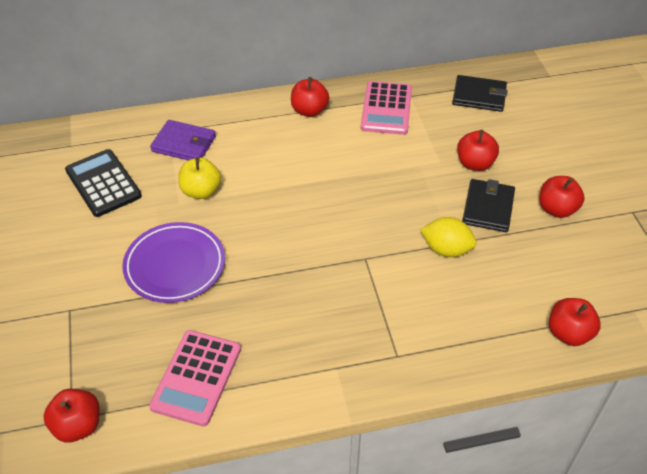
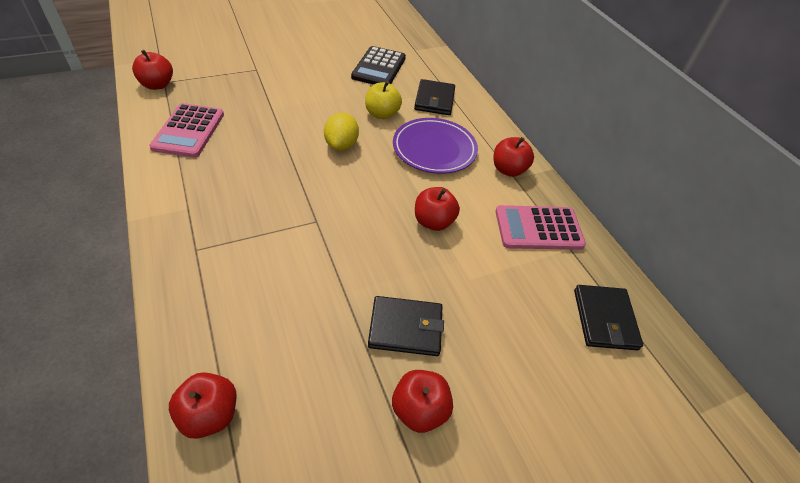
camera: 75 degrees right, 0 degrees up
black calculator [65,149,142,217] -> black calculator turned 150 degrees clockwise [351,46,406,85]
purple plate [122,222,225,303] -> purple plate moved to [393,118,478,174]
pink calculator [149,330,241,427] -> pink calculator turned 90 degrees counterclockwise [149,103,224,158]
purple wallet [150,120,216,161] -> black wallet [414,79,455,115]
yellow lemon [420,217,477,257] -> yellow lemon moved to [324,113,359,150]
red apple [457,130,499,171] -> red apple moved to [415,187,460,231]

